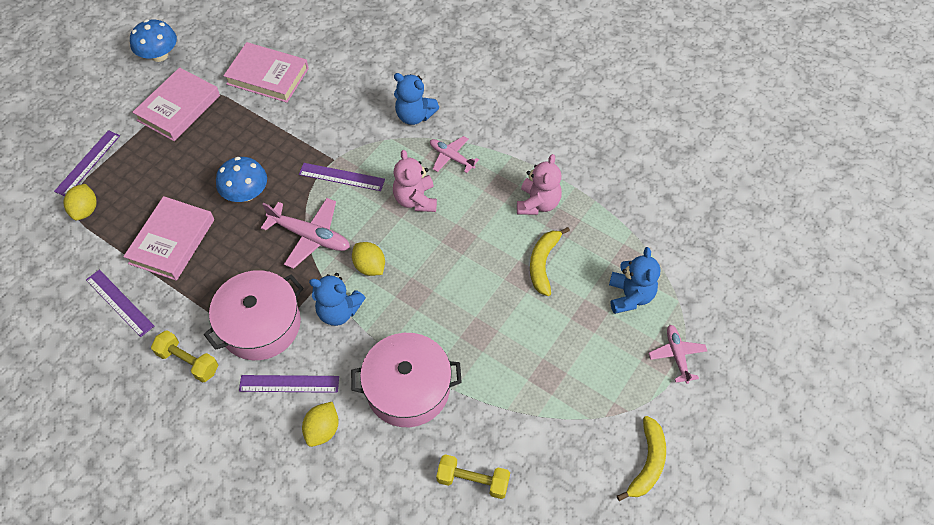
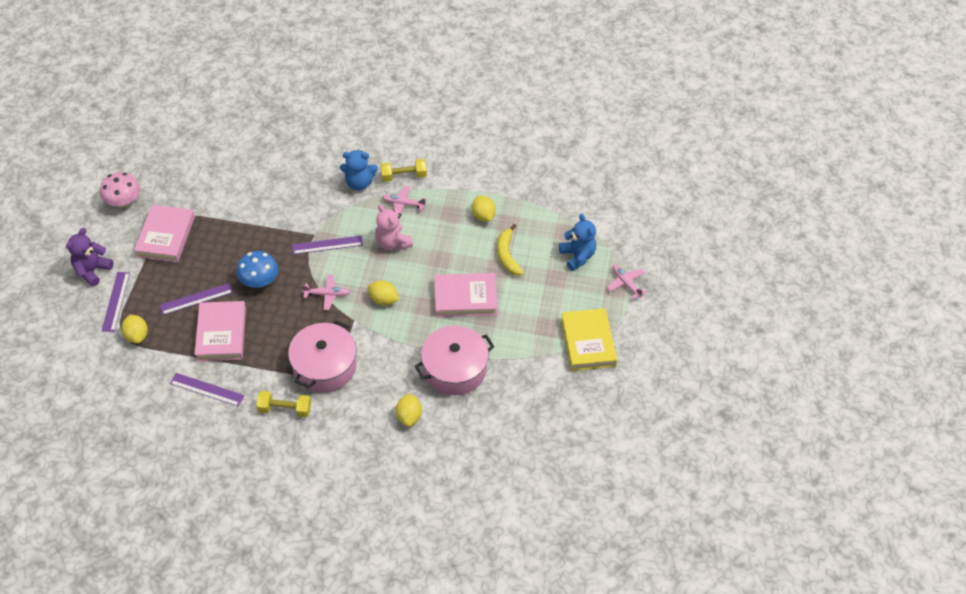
camera: 25 degrees left, 5 degrees down
blue mushroom [130,19,177,62] -> pink mushroom [100,172,140,208]
pink book [223,42,309,103] -> pink book moved to [434,273,498,317]
purple ruler [239,375,339,393] -> purple ruler moved to [159,283,233,315]
pink plane [261,198,350,269] -> pink plane [302,274,350,310], size x0.63
blue teddy bear [309,273,365,326] -> none
yellow dumbbell [436,454,510,499] -> yellow dumbbell moved to [381,159,427,182]
pink teddy bear [517,154,562,215] -> yellow lemon [472,196,496,221]
yellow banana [617,416,666,501] -> none
none -> purple teddy bear [66,228,114,287]
none -> yellow book [561,308,617,371]

